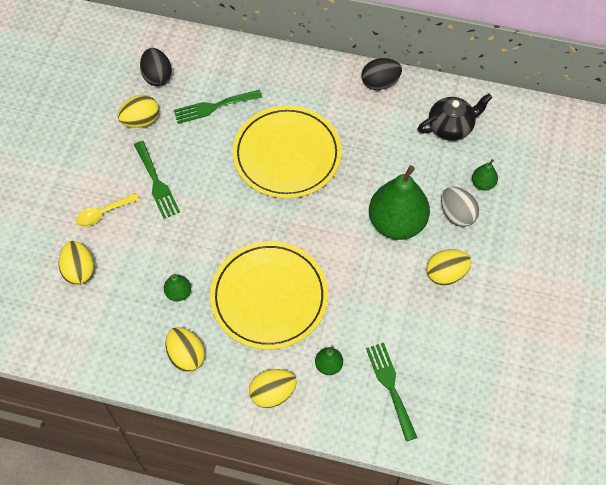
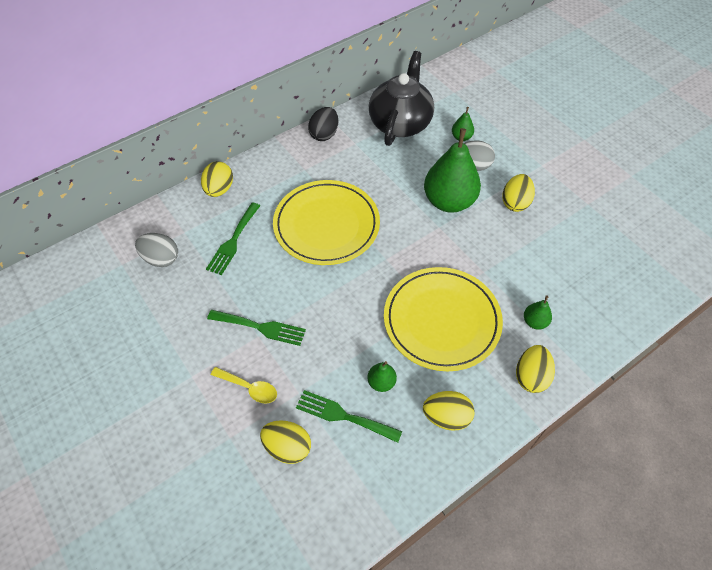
camera: 50 degrees left, 5 degrees down
yellow spoon [76,193,139,227] -> yellow spoon turned 75 degrees counterclockwise [211,367,277,403]
yellow egg [118,95,159,128] -> yellow egg moved to [201,161,233,197]
black egg [140,48,172,86] -> grey egg [135,233,178,267]
green fork [366,343,417,441] -> green fork moved to [296,390,402,443]
black teapot [418,94,492,141] -> black teapot [369,51,434,146], size x1.57

